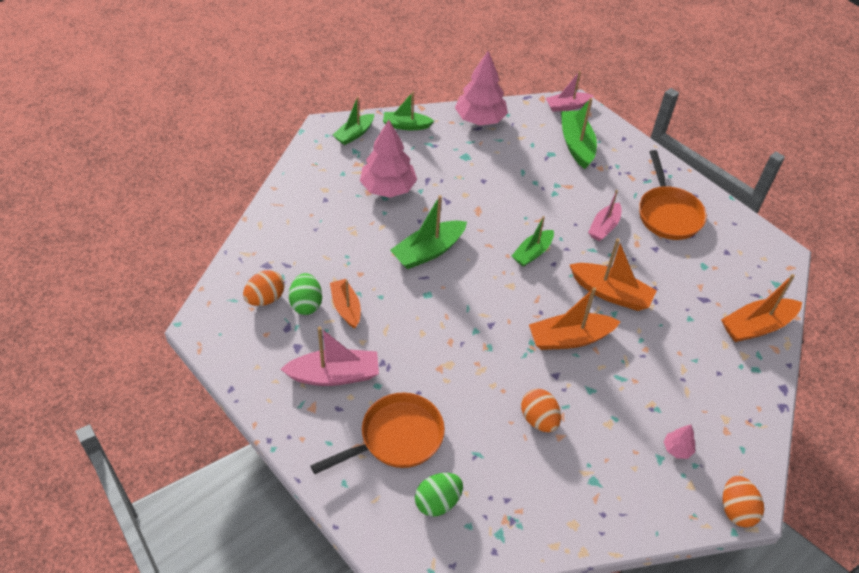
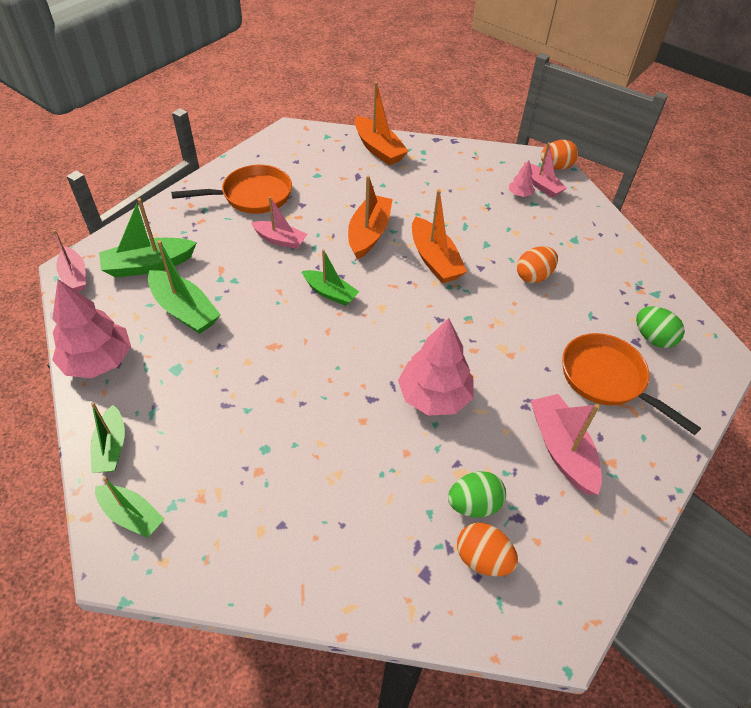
camera: 100 degrees left, 0 degrees up
orange boat [330,279,361,329] -> none
pink tree [360,120,417,198] -> pink tree moved to [398,318,473,416]
green boat [390,195,467,269] -> green boat moved to [148,240,221,334]
none -> pink boat [524,142,567,198]

